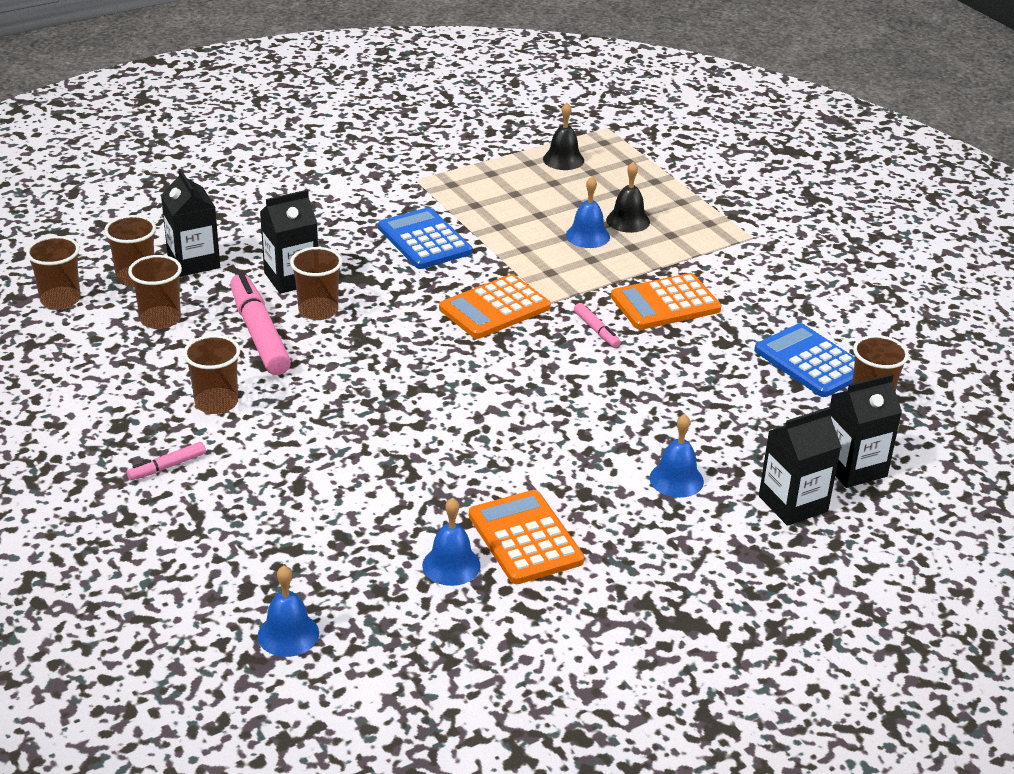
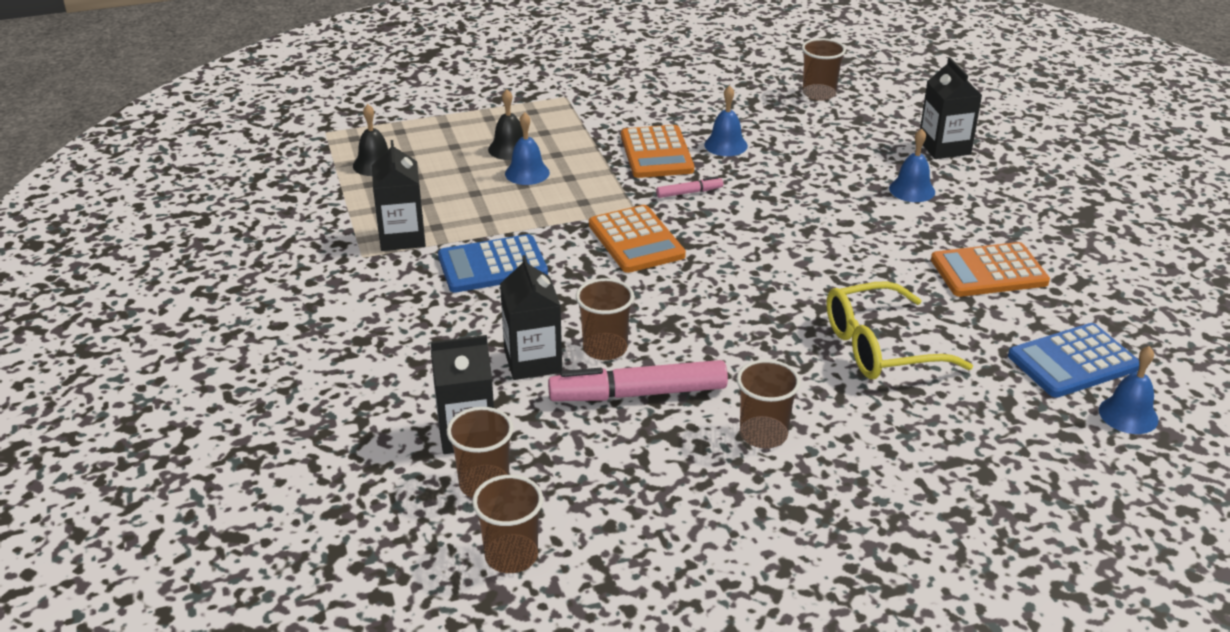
camera: 75 degrees left, 0 degrees up
pink marker [127,442,206,480] -> none
brown cup [128,255,182,329] -> none
blue bell [422,497,481,586] -> blue bell moved to [704,85,748,156]
blue calculator [754,323,855,397] -> blue calculator moved to [1008,323,1139,398]
black carton [830,374,902,488] -> black carton moved to [372,140,426,251]
none -> yellow glasses [826,281,973,379]

